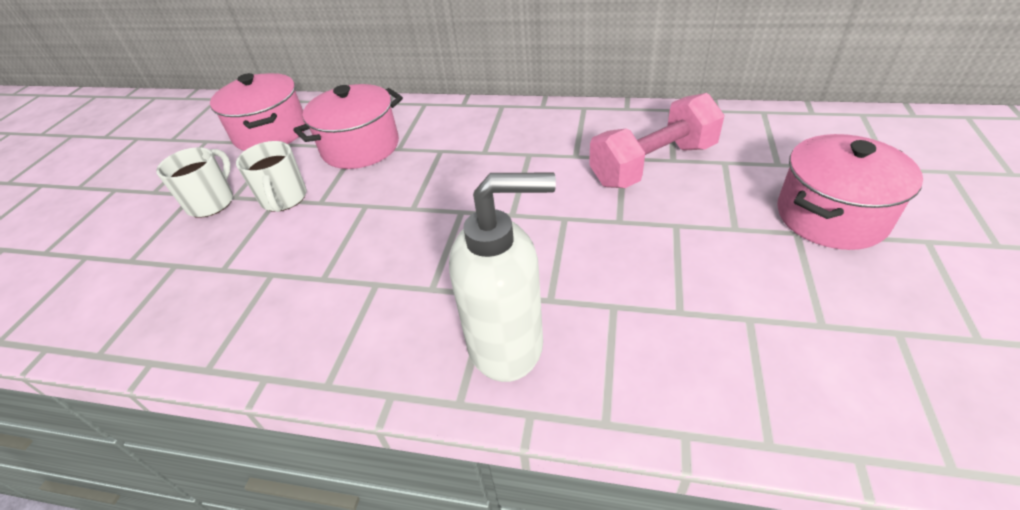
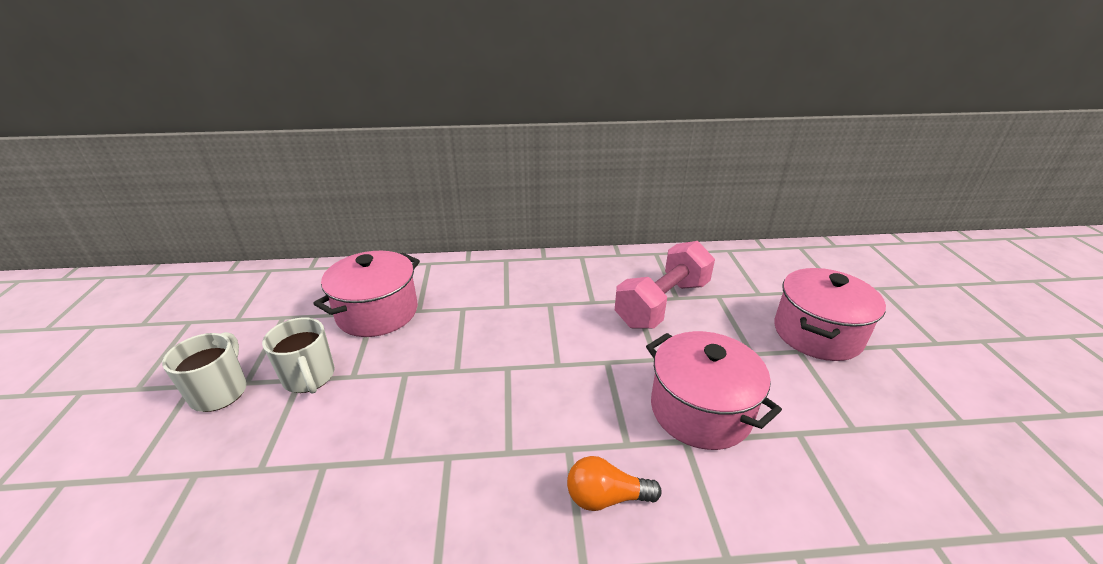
camera: 20 degrees left, 10 degrees down
pink pot [210,73,305,151] -> pink pot moved to [646,331,782,450]
white soap dispenser [449,173,556,382] -> orange light bulb [567,456,662,511]

